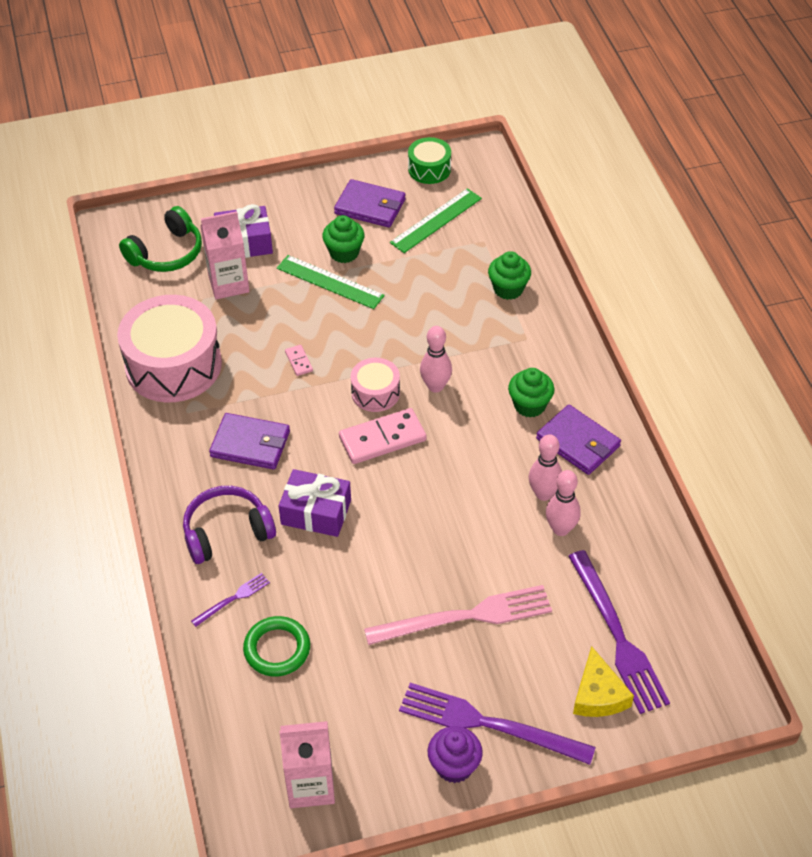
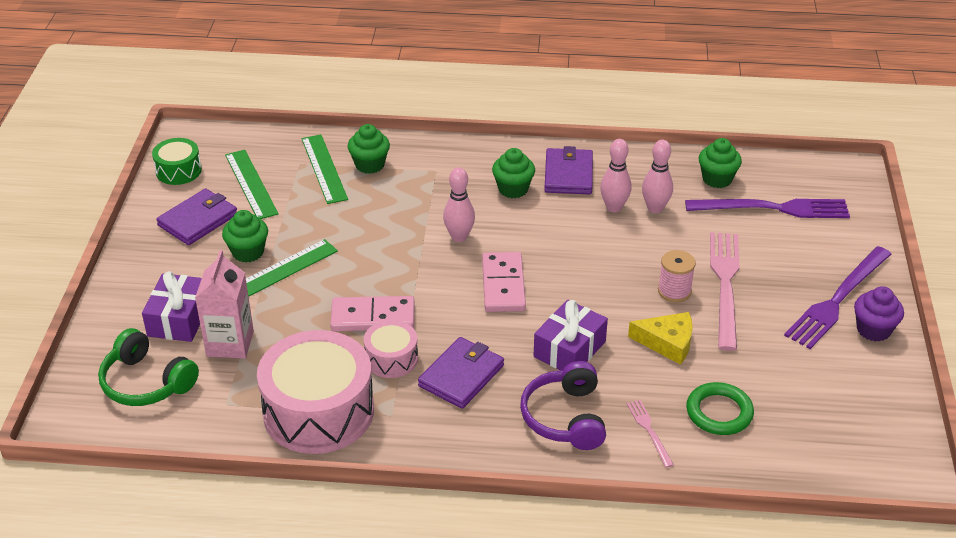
camera: 70 degrees left, 10 degrees down
green headphones [119,206,202,272] -> green headphones turned 150 degrees clockwise [98,328,199,406]
purple fork [191,573,270,627] -> pink fork [627,400,674,468]
pink carton [279,721,335,808] -> none
pink domino [285,345,313,376] -> pink domino [330,296,414,331], size x2.16
pink drum [351,358,400,412] -> pink drum moved to [364,320,418,378]
purple wallet [536,405,621,475] -> purple wallet turned 60 degrees counterclockwise [544,146,593,194]
yellow cheese [573,646,634,717] -> yellow cheese moved to [628,312,693,365]
none -> green ruler [302,135,348,204]
none -> pink spool [658,250,696,302]
none -> green cupcake [699,138,742,188]

